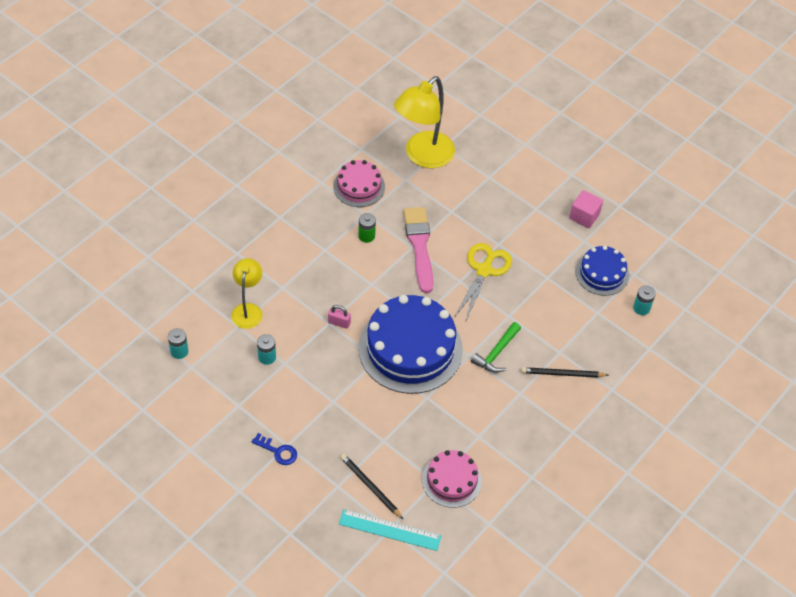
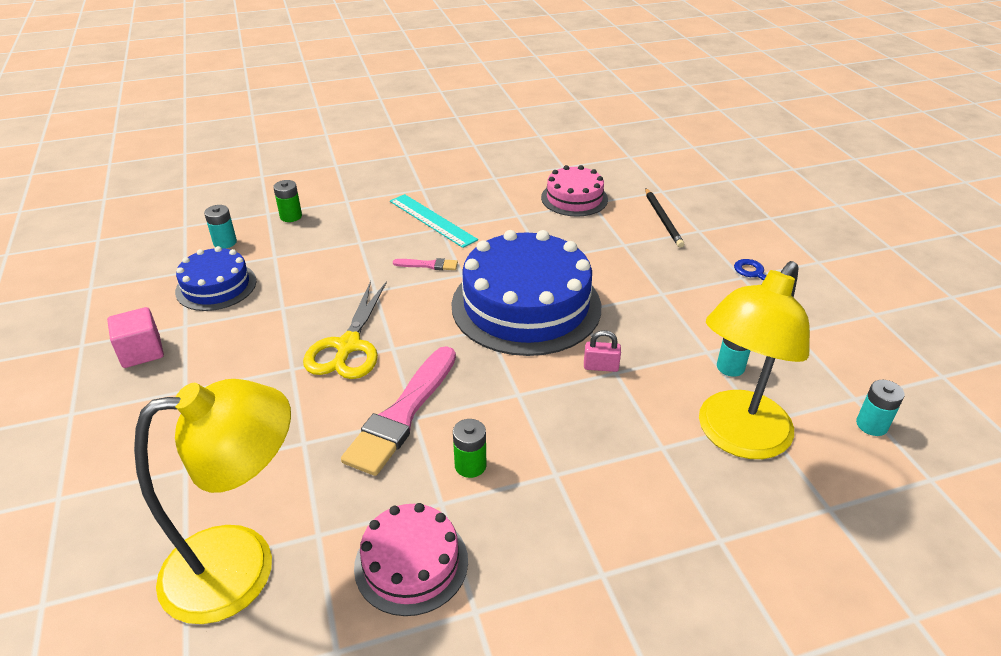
camera: 145 degrees left, 15 degrees down
yellow lamp [231,258,262,329] -> yellow lamp [699,261,810,459], size x1.73
pink padlock [328,305,351,329] -> pink padlock turned 45 degrees counterclockwise [584,330,621,372]
turquoise ruler [339,509,442,551] -> turquoise ruler moved to [390,194,478,248]
yellow scissors [455,243,512,320] -> yellow scissors turned 45 degrees counterclockwise [303,281,387,379]
green hammer [471,322,521,373] -> pink brush [393,258,458,270]
black pencil [521,367,608,378] -> none
none -> green battery [273,180,302,222]

